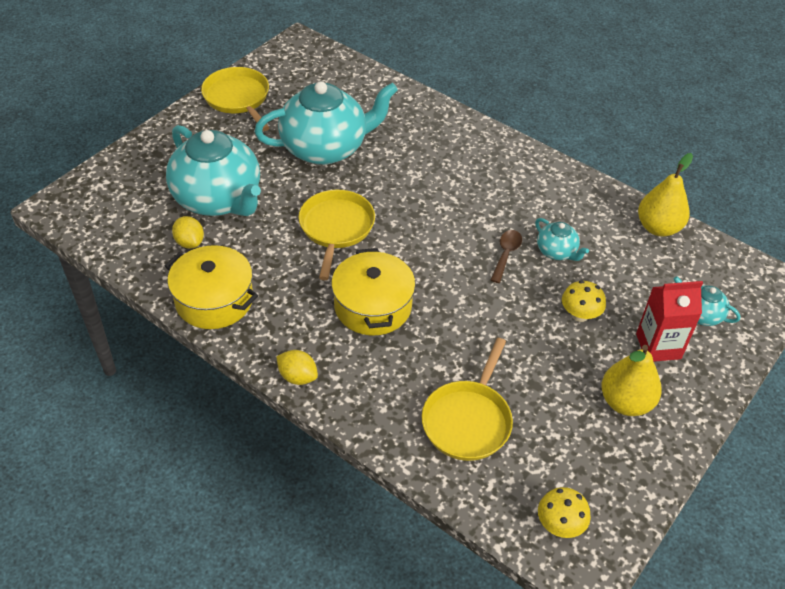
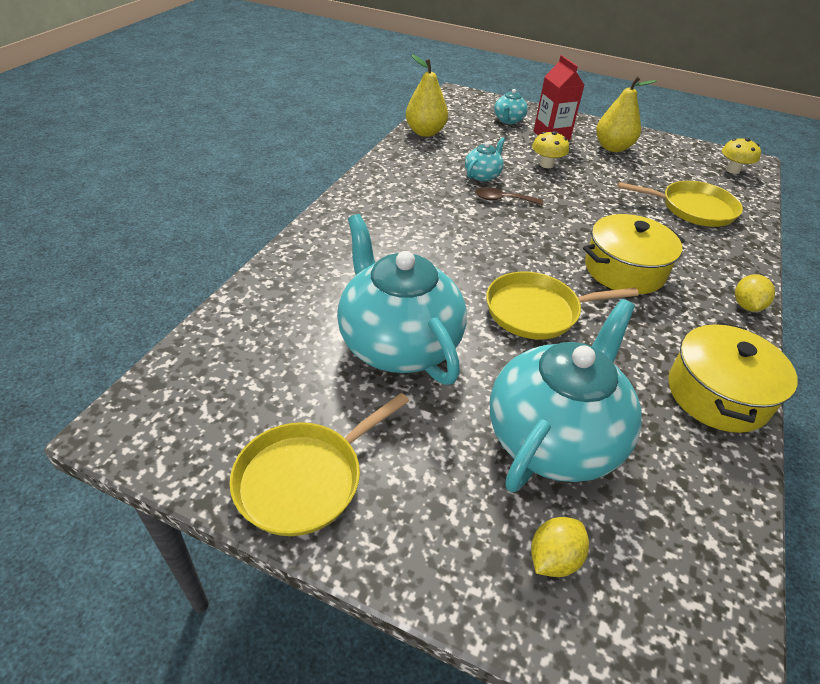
camera: 105 degrees left, 5 degrees down
yellow lemon [172,216,204,249] -> yellow lemon moved to [531,517,589,577]

